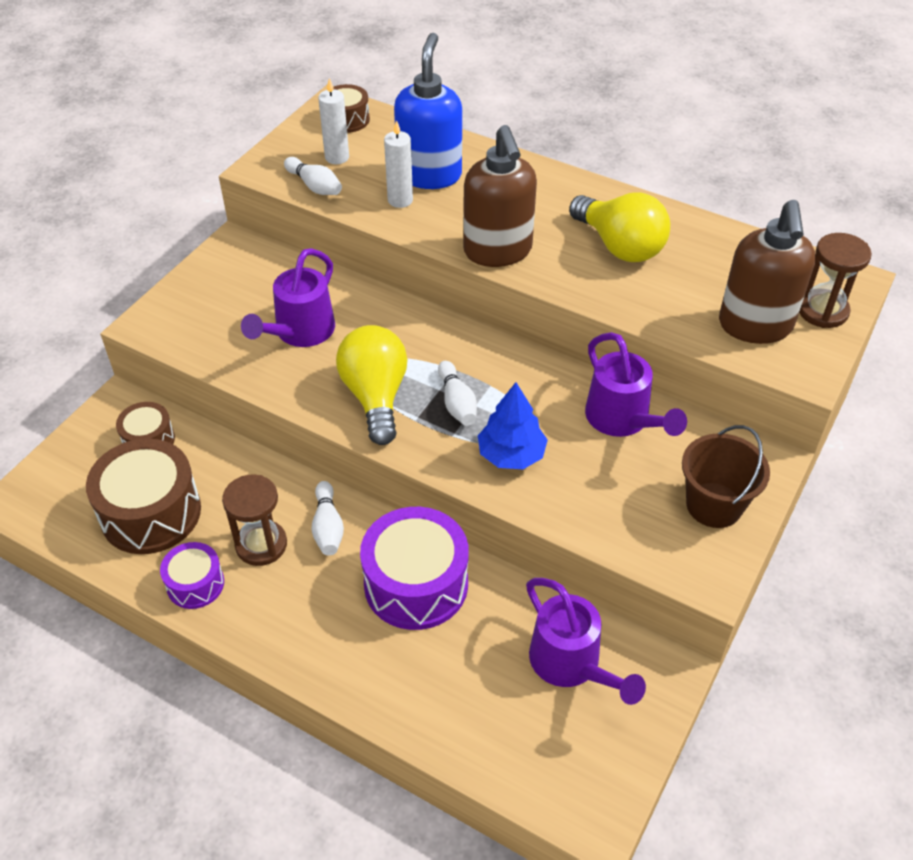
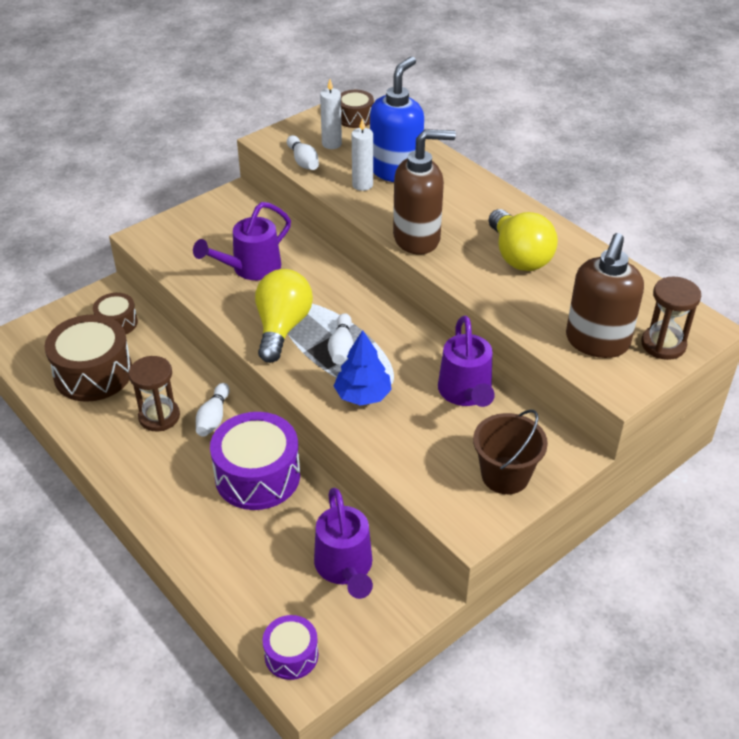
camera: 20 degrees right, 5 degrees down
purple drum [160,542,224,609] -> purple drum moved to [262,615,319,680]
brown soap dispenser [463,125,537,267] -> brown soap dispenser turned 105 degrees counterclockwise [393,129,456,255]

